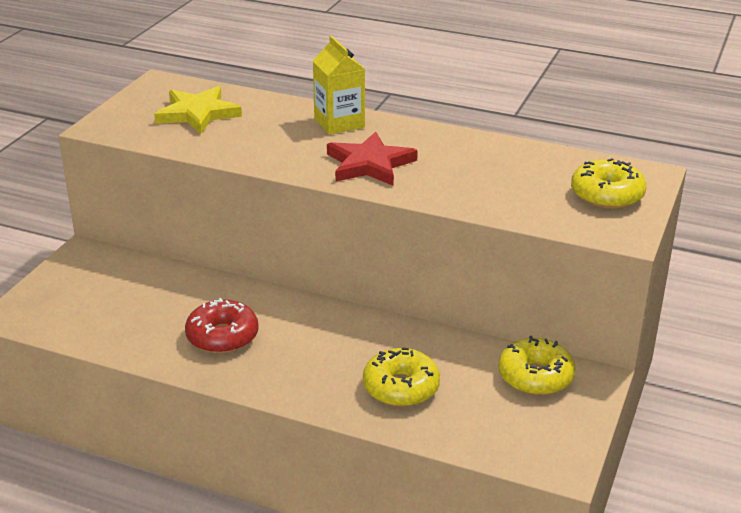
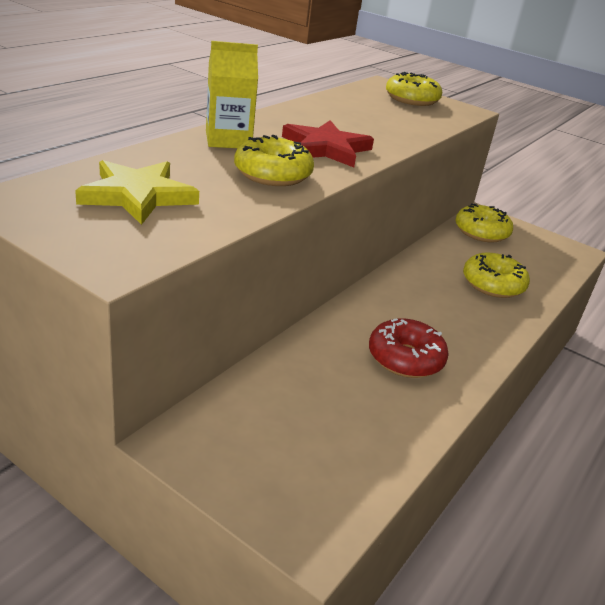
camera: 80 degrees left, 0 degrees up
none -> yellow donut [234,135,314,186]

